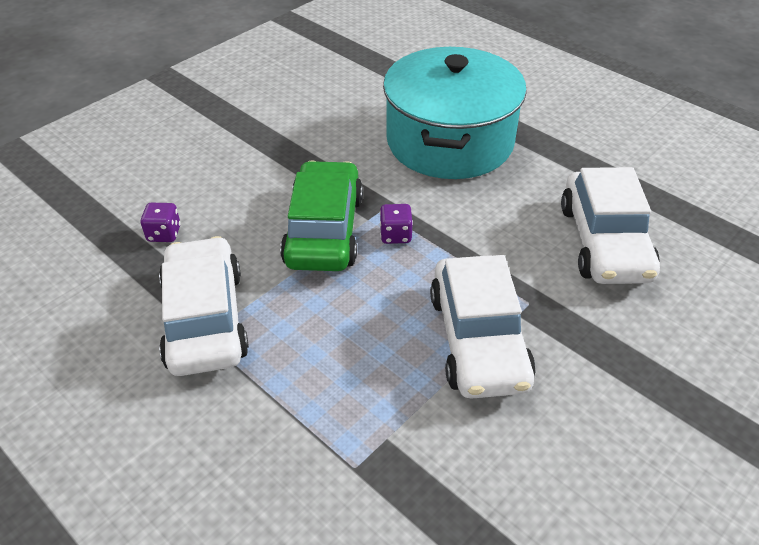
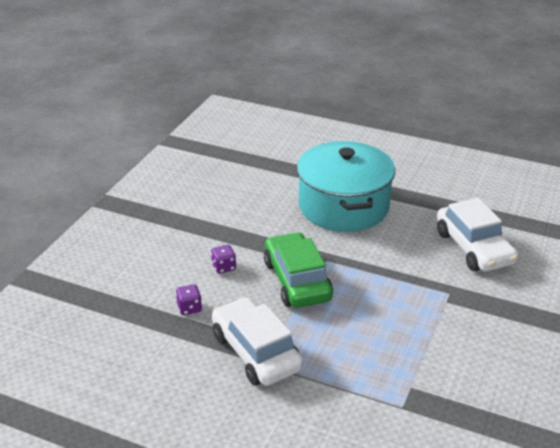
camera: 20 degrees left, 10 degrees down
purple dice [380,204,413,244] -> purple dice moved to [211,245,236,274]
white car [430,255,536,399] -> none

